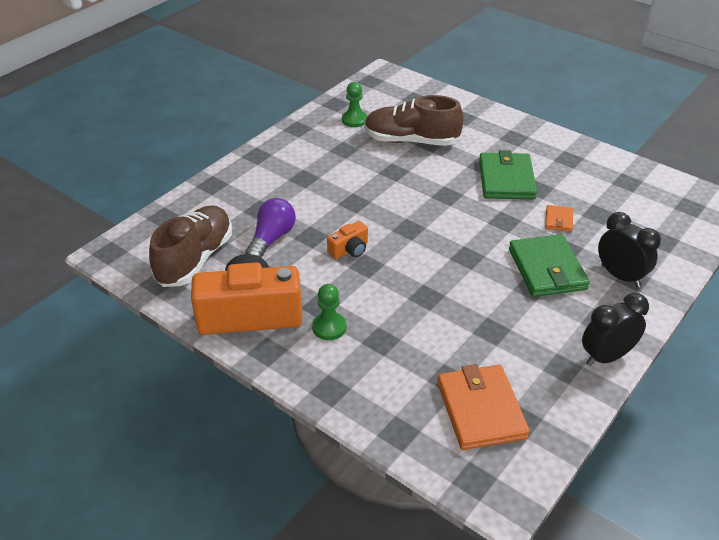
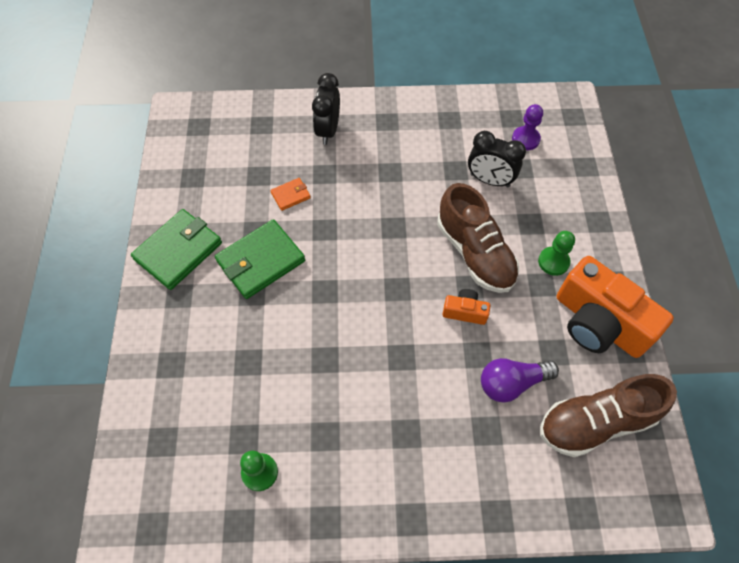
camera: 130 degrees left, 20 degrees up
brown shoe [364,95,464,146] -> brown shoe moved to [437,183,519,293]
orange wallet [437,364,530,450] -> purple pawn [512,104,543,150]
green wallet [509,234,590,297] -> green wallet moved to [131,209,222,290]
black clock [582,293,649,366] -> black clock moved to [468,131,526,187]

